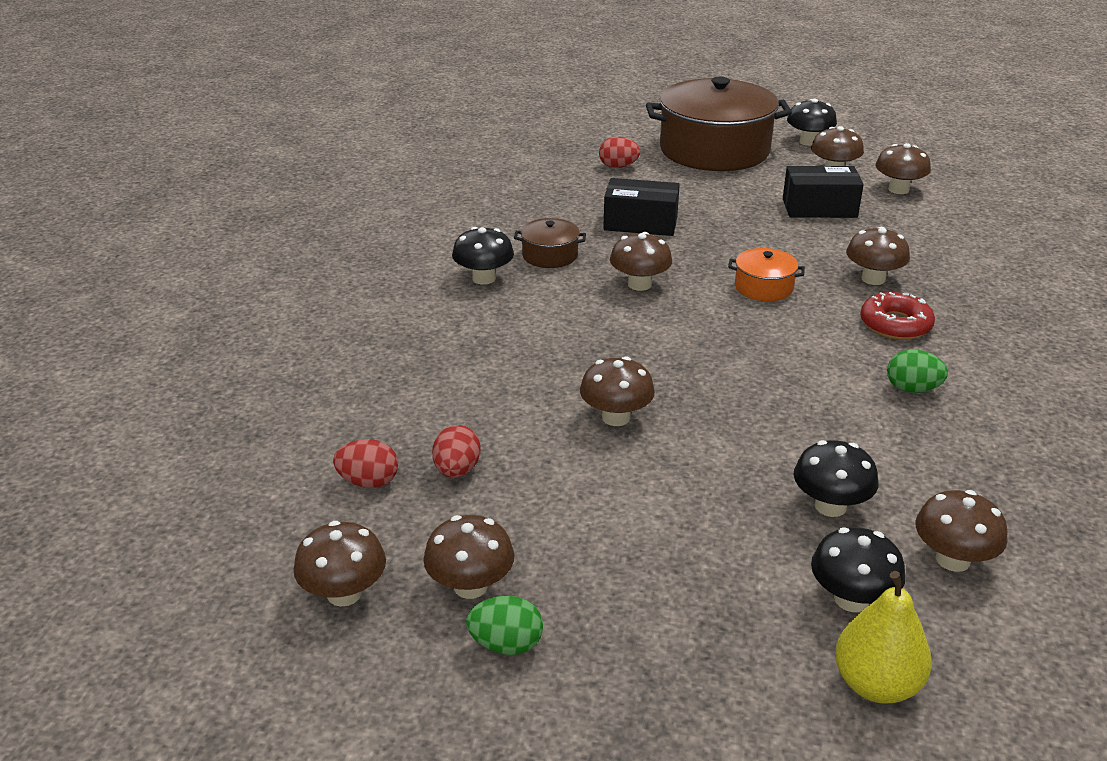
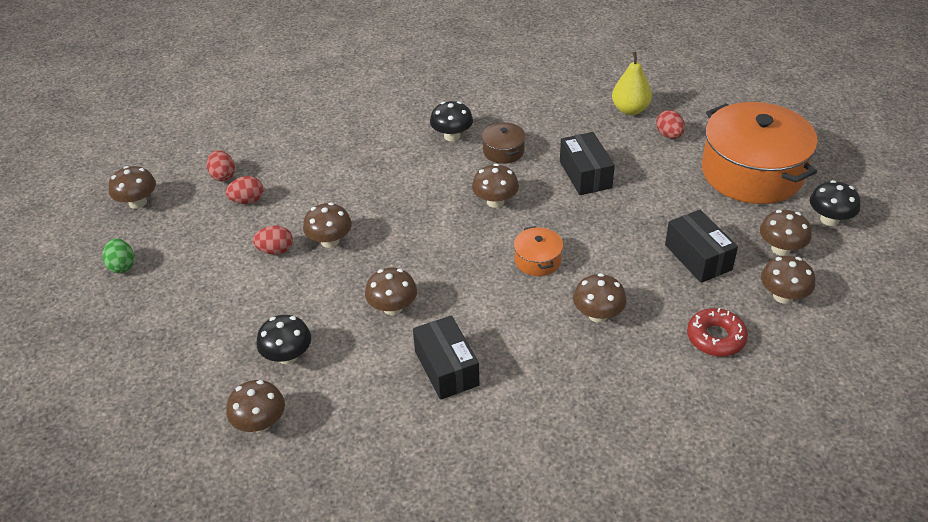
camera: 65 degrees right, 10 degrees up
brown mushroom [423,515,515,599] -> brown mushroom moved to [365,268,417,315]
brown pot [646,77,792,171] -> orange pot [702,102,818,204]
black mushroom [811,527,905,612] -> none
yellow pear [835,571,932,704] -> yellow pear moved to [612,52,652,115]
red donut [860,292,935,340] -> red donut moved to [687,308,748,357]
green egg [887,349,948,393] -> black box [413,315,480,400]
none -> red egg [253,225,293,255]

